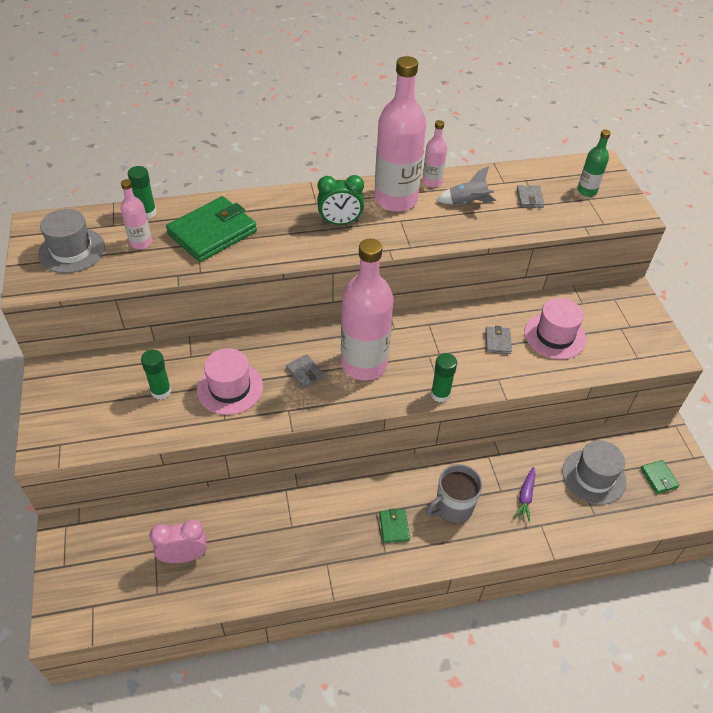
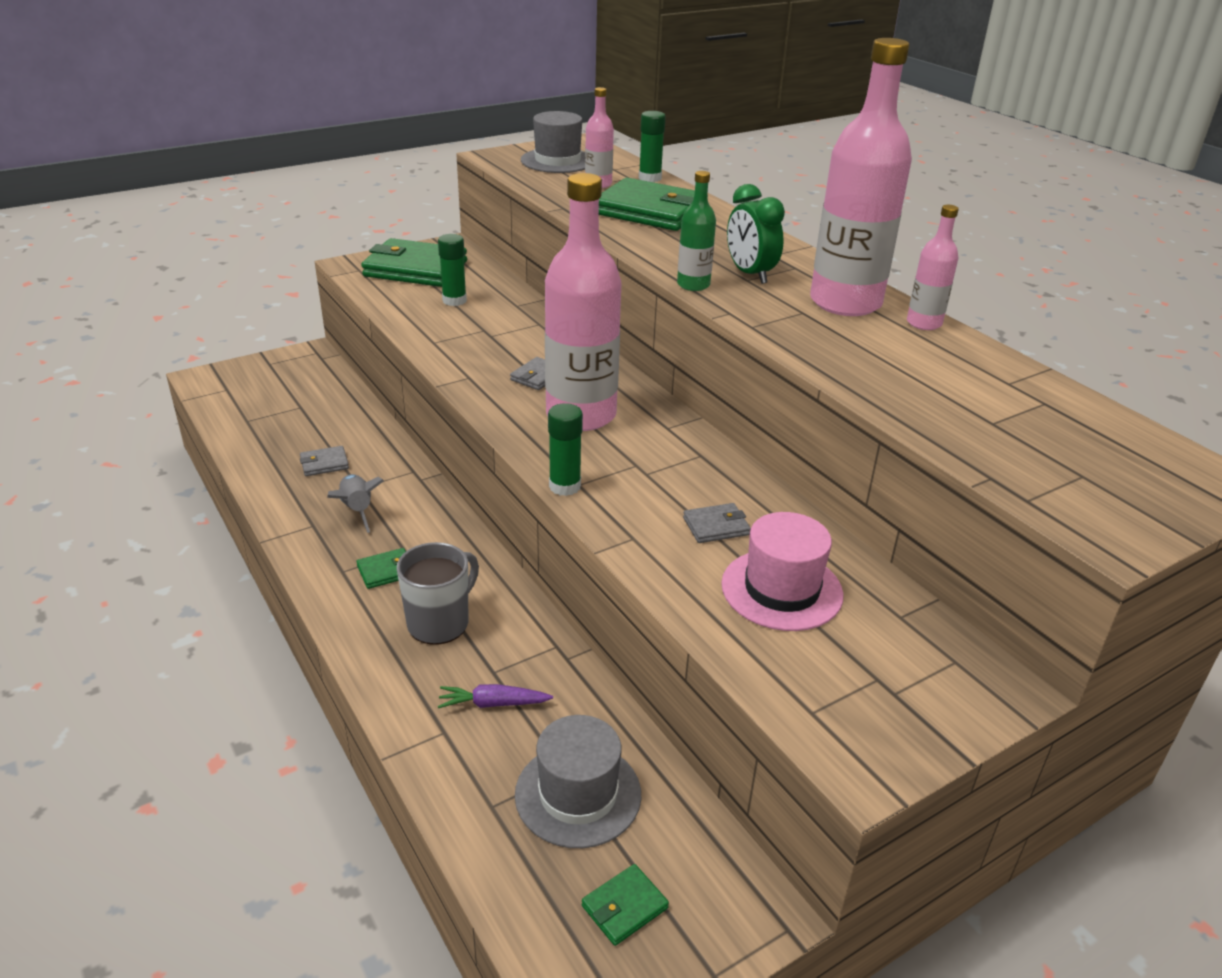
camera: 70 degrees right, 15 degrees down
pink clock [149,519,207,563] -> none
pink hat [197,348,263,415] -> none
grey mug [427,464,483,523] -> grey mug turned 90 degrees clockwise [397,542,479,645]
grey rocket [436,166,496,204] -> grey rocket moved to [327,474,384,533]
grey wallet [517,185,544,208] -> grey wallet moved to [300,446,349,476]
green bottle [577,130,611,196] -> green bottle moved to [677,171,716,291]
none -> green wallet [361,238,467,287]

